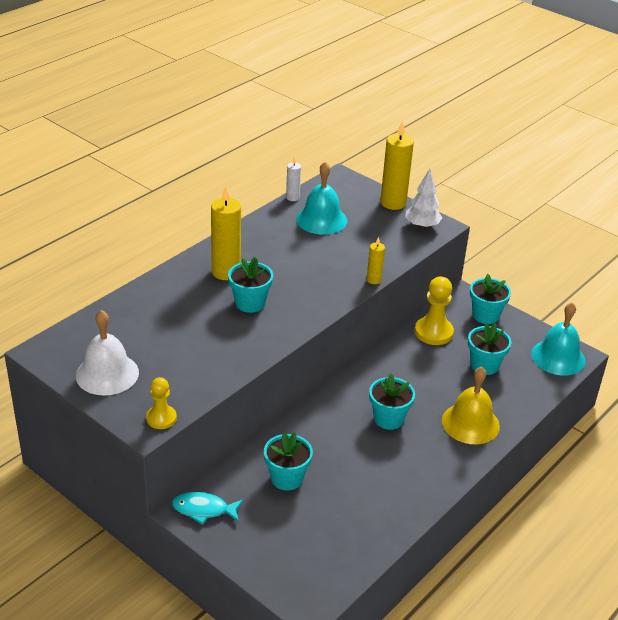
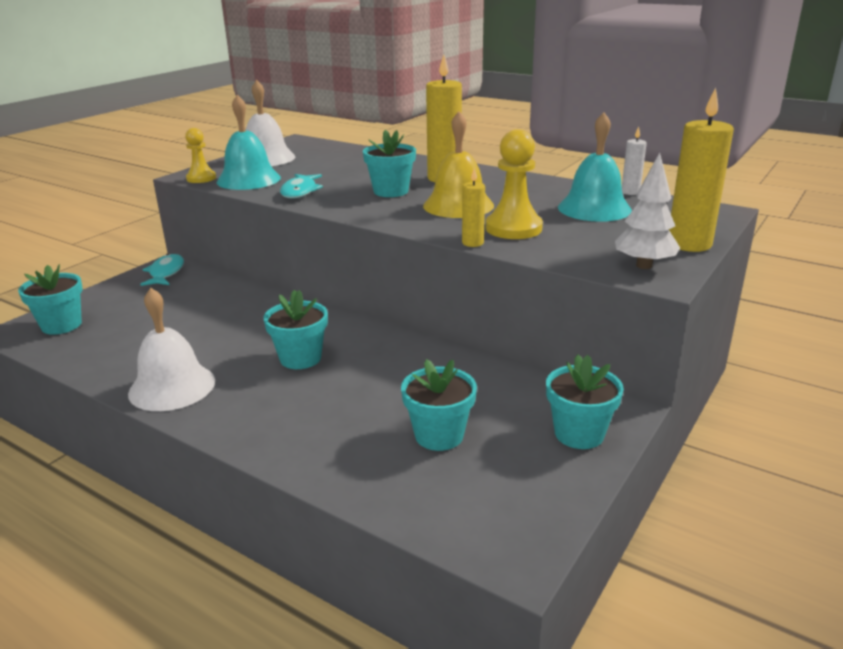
camera: 85 degrees right, 10 degrees down
turquoise flower pot [264,432,313,490] -> turquoise flower pot moved to [18,264,83,335]
yellow pawn [415,277,454,345] -> yellow pawn moved to [486,129,543,239]
yellow bell [442,366,500,444] -> yellow bell moved to [423,111,494,218]
turquoise bell [531,302,585,376] -> turquoise bell moved to [217,94,281,190]
none -> white bell [128,288,215,411]
none -> turquoise fish [280,174,323,199]

